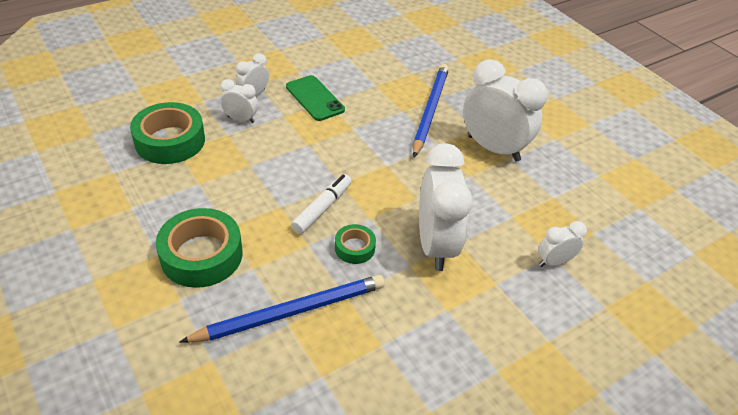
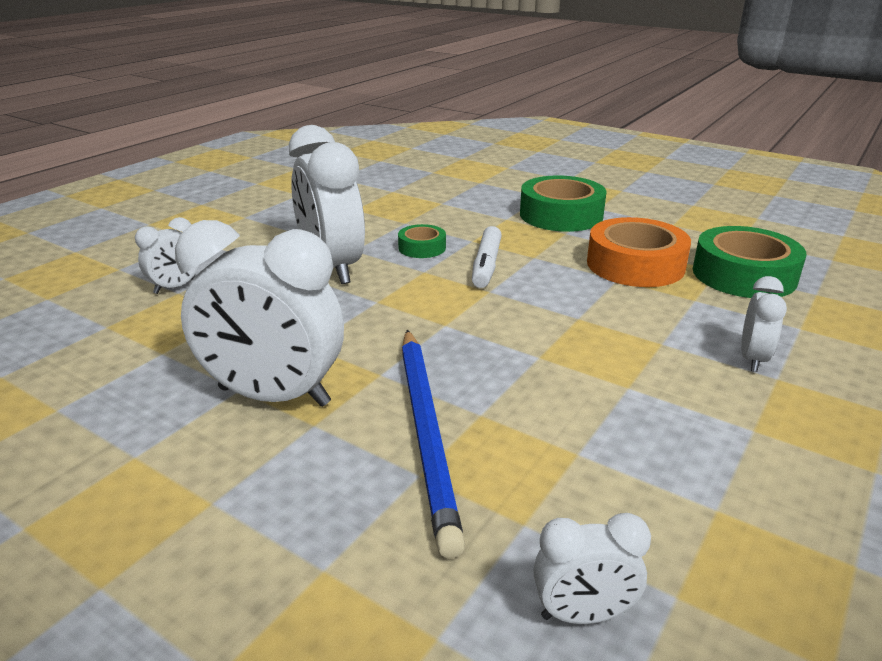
camera: 160 degrees right, 15 degrees down
blue pencil [179,275,385,343] -> none
white clock [220,79,258,123] -> white clock moved to [533,513,651,624]
green phone [286,75,345,121] -> none
none -> orange tape [587,217,691,287]

